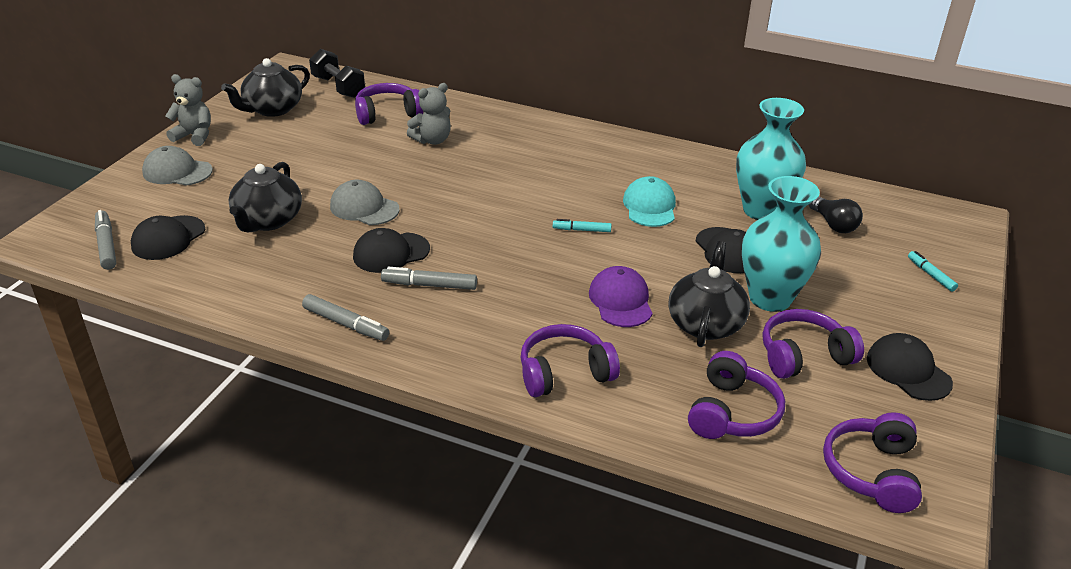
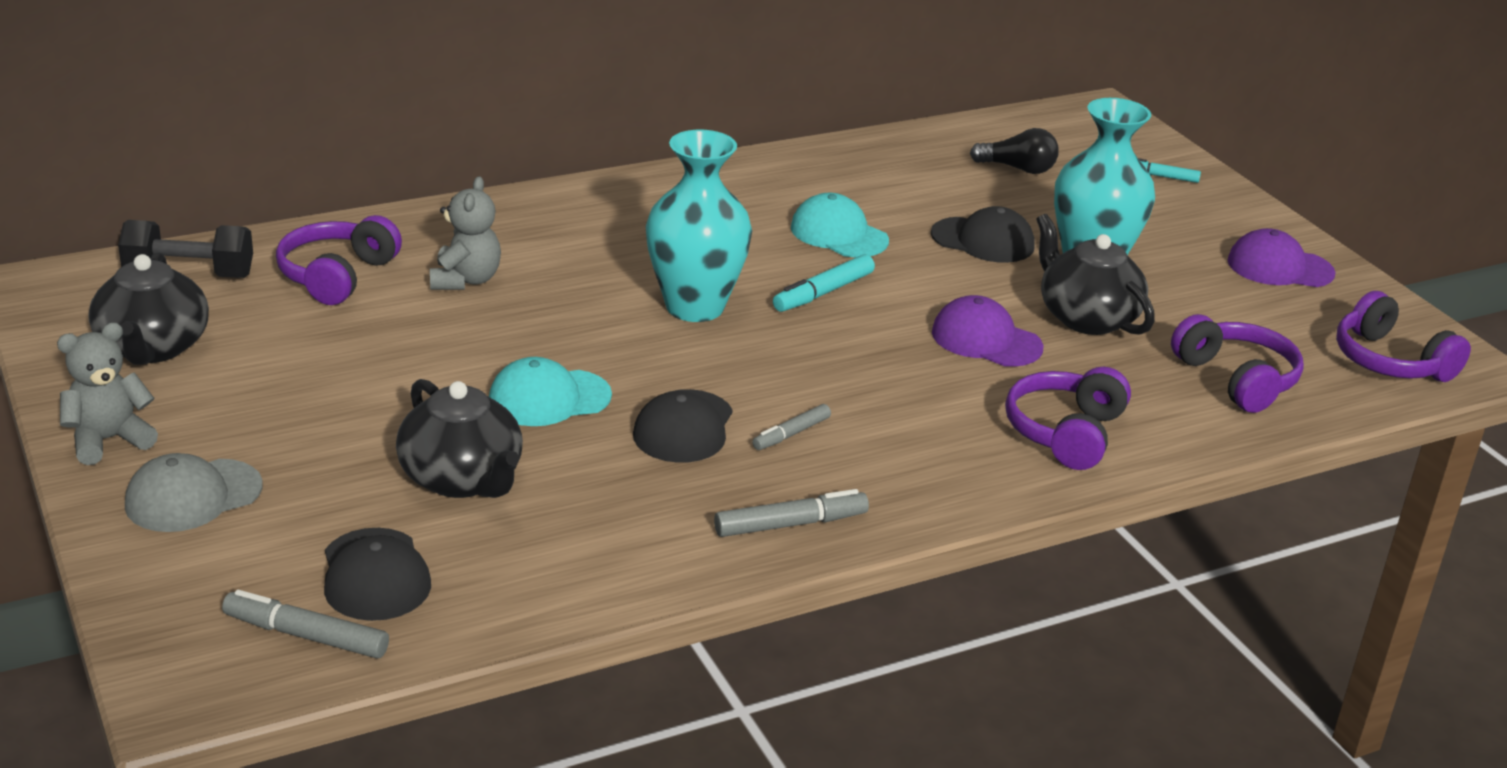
camera: 50 degrees left, 5 degrees down
grey cap [330,180,399,225] -> turquoise cap [489,357,612,426]
grey marker [381,267,477,290] -> grey marker [752,404,831,450], size x0.67
turquoise marker [553,219,611,232] -> turquoise marker [773,254,875,312], size x1.50
turquoise vase [736,98,806,220] -> turquoise vase moved to [645,130,752,322]
purple headphones [762,309,864,379] -> none
black cap [867,333,953,401] -> purple cap [1228,228,1336,287]

